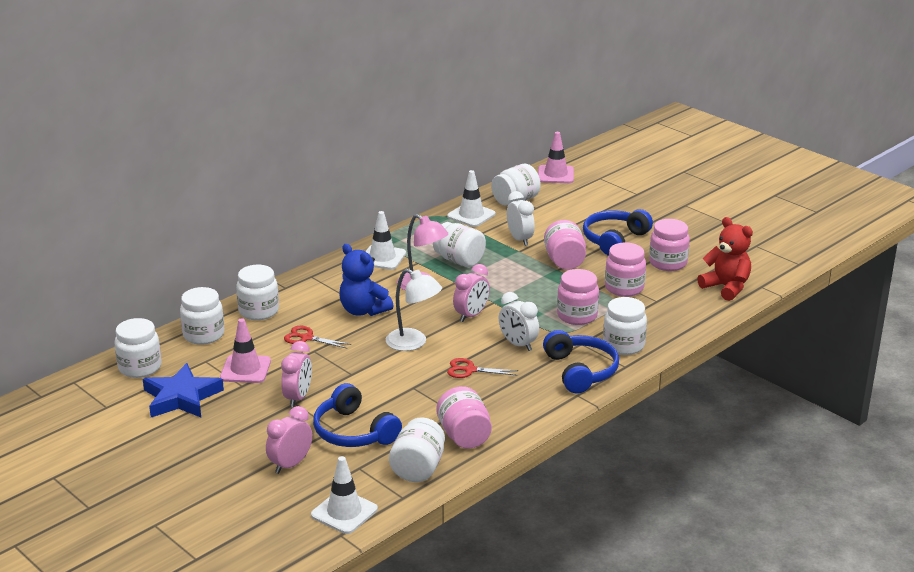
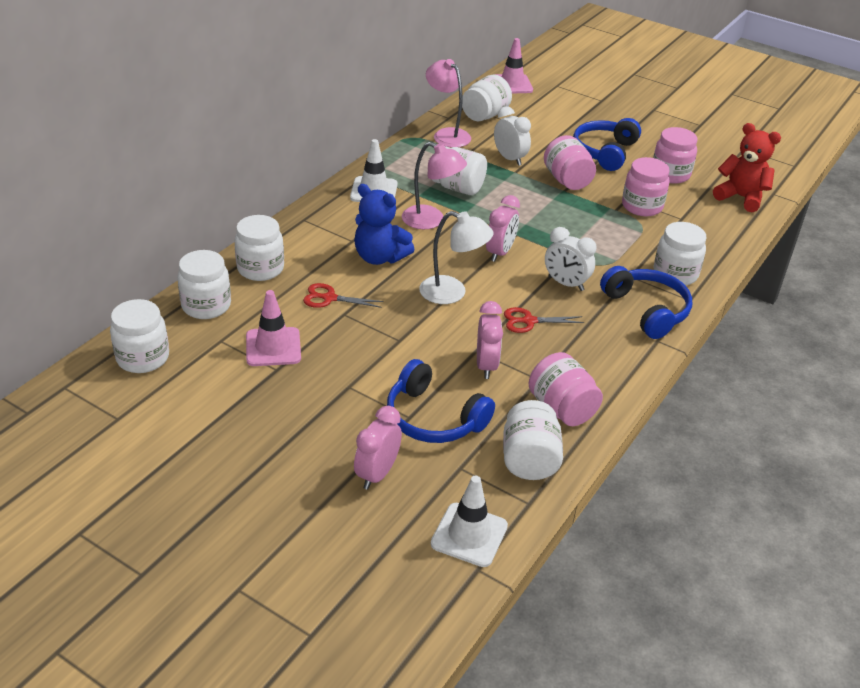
camera: 15 degrees left, 10 degrees up
blue star [143,363,224,417] -> none
pink clock [281,341,312,407] -> pink clock moved to [477,301,503,379]
white traffic cone [447,170,495,227] -> pink lamp [426,59,471,148]
pink jar [557,269,599,325] -> none

